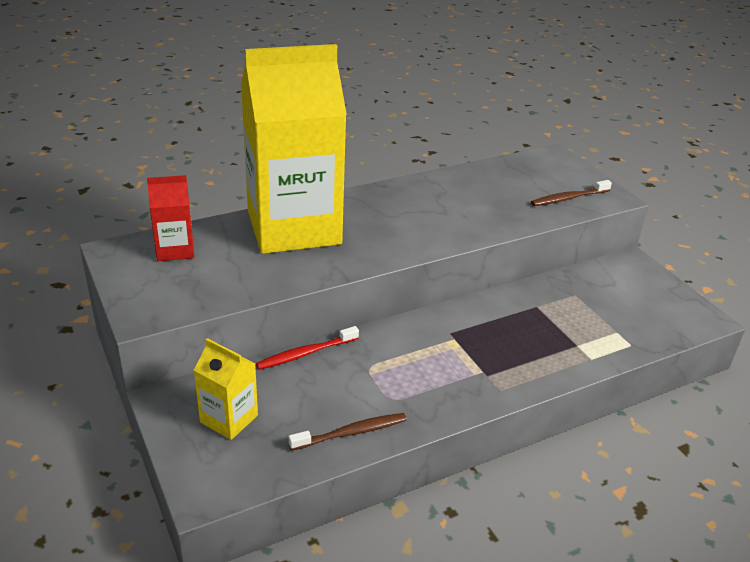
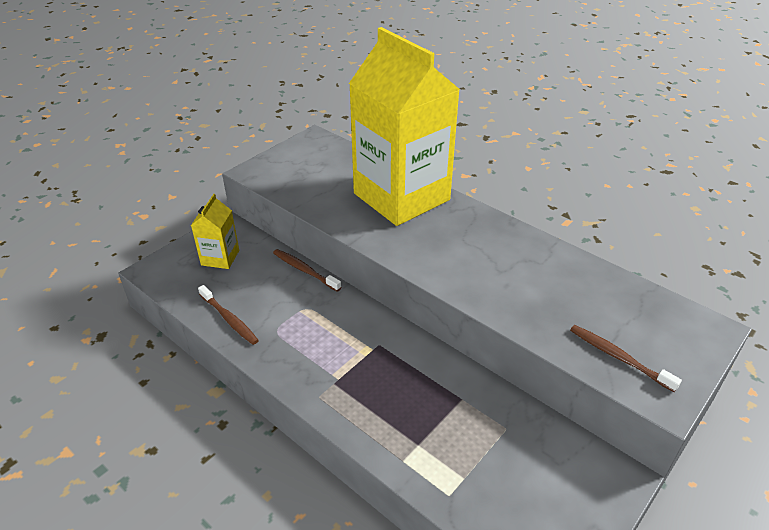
camera: 70 degrees right, 5 degrees up
red carton [147,175,194,261] -> none
red toothbrush [256,326,359,370] -> brown toothbrush [273,249,341,292]

